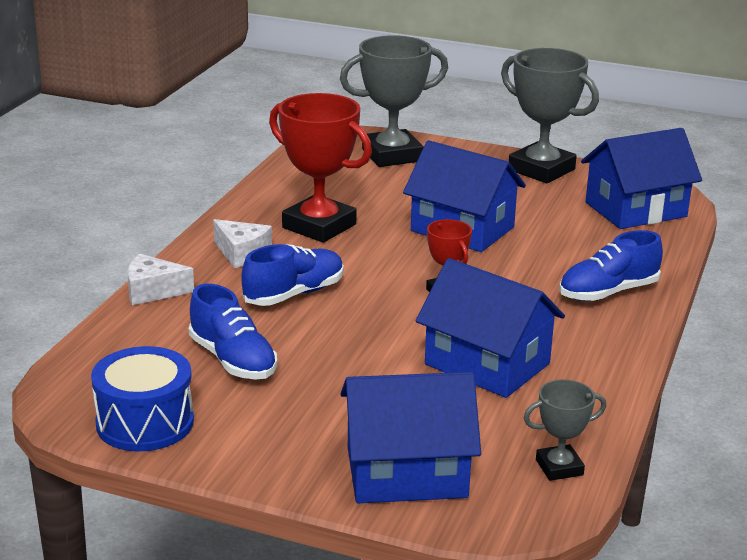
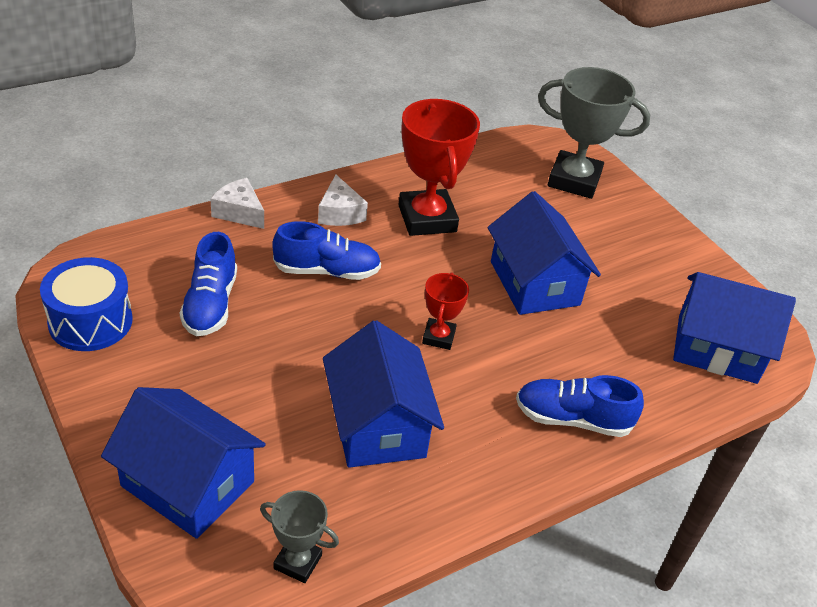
camera: 35 degrees right, 15 degrees up
grey trophy [501,48,599,183] -> none

